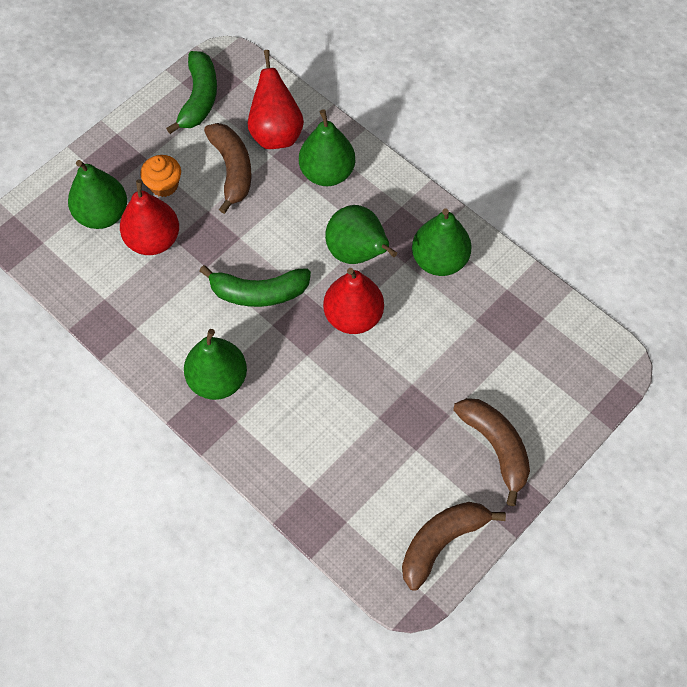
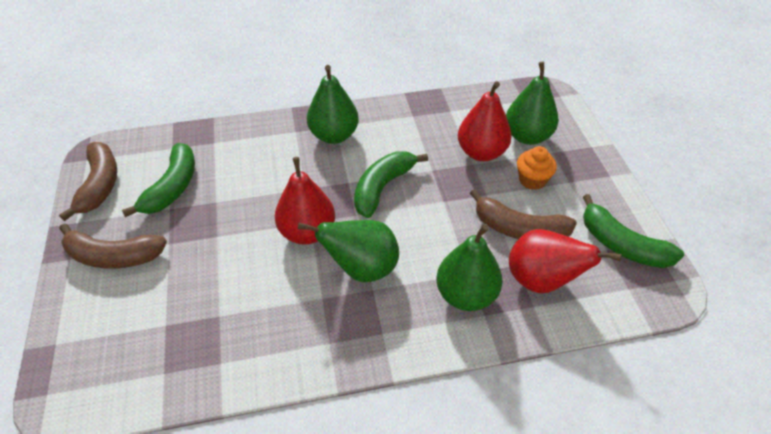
camera: 125 degrees right, 15 degrees down
green pear [412,208,472,276] -> none
none -> green banana [122,143,195,217]

